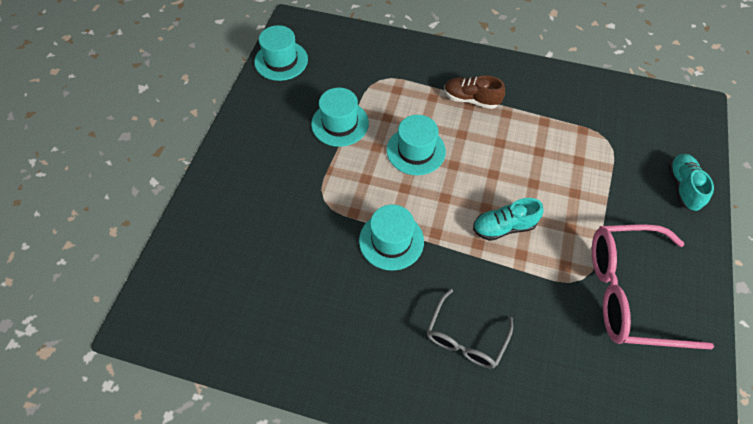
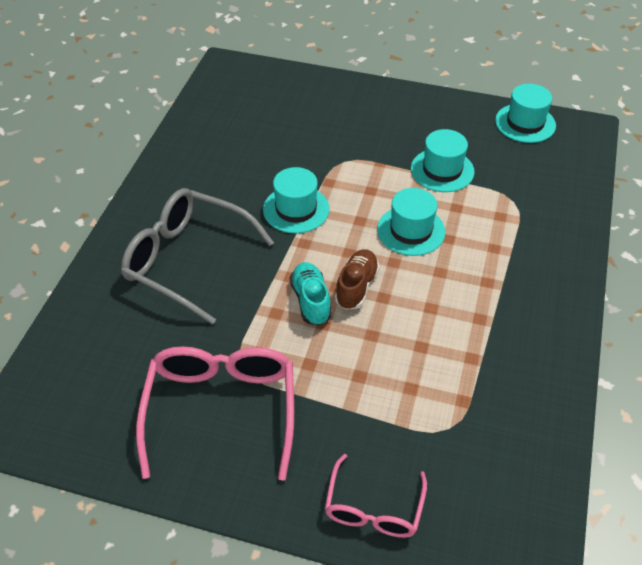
camera: 90 degrees right, 10 degrees down
grey glasses [426,289,513,368] -> grey glasses [121,188,274,325], size x1.70
brown shoe [444,75,505,109] -> brown shoe moved to [335,249,380,310]
turquoise shoe [668,154,714,211] -> pink glasses [325,454,427,538]

